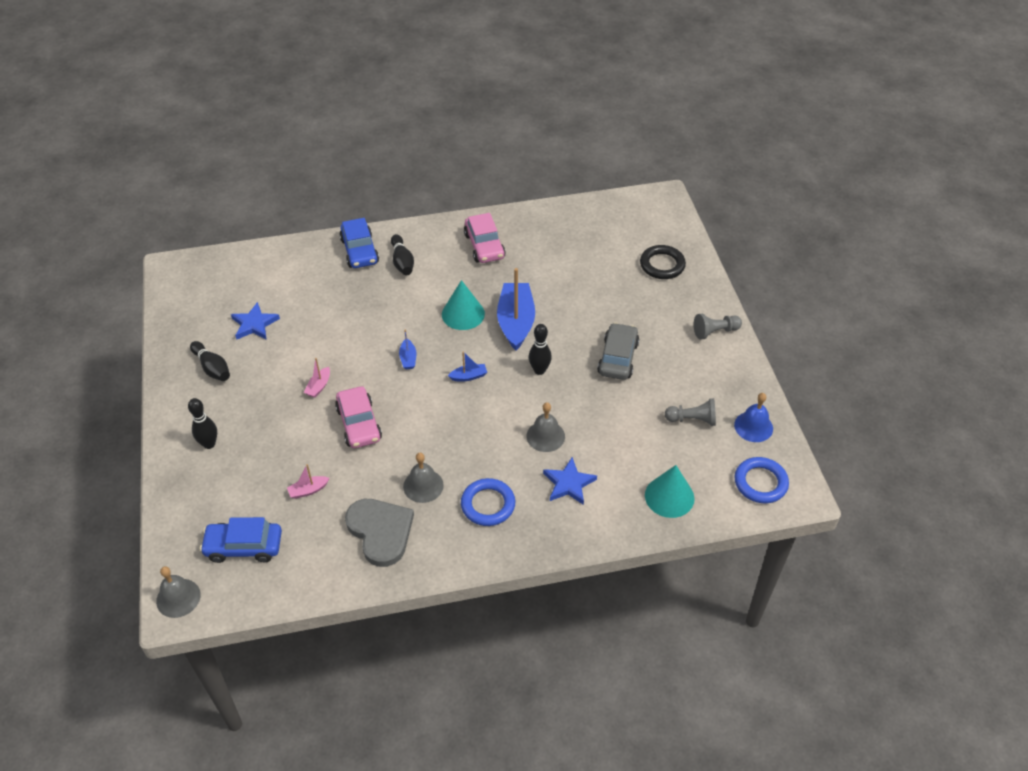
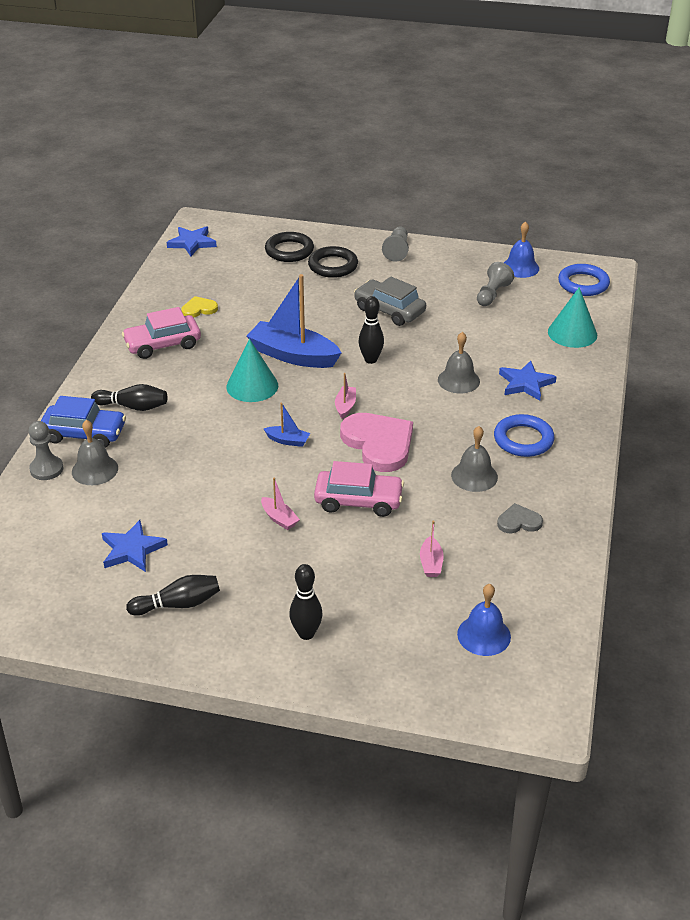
camera: 65 degrees left, 10 degrees down
grey bell [156,566,201,618] -> grey bell moved to [72,420,118,485]
blue car [200,517,282,563] -> blue bell [457,584,511,656]
grey heart [345,499,414,567] -> grey heart [497,503,543,533], size x0.49
blue boat [448,352,487,381] -> pink boat [335,373,356,419]
pink car [464,213,506,263] -> pink car turned 150 degrees clockwise [122,307,201,359]
none -> grey pawn [29,421,63,480]
none -> blue star [167,226,217,256]
none -> yellow heart [181,296,218,318]
none -> black ring [308,246,358,278]
none -> pink heart [340,413,413,472]

